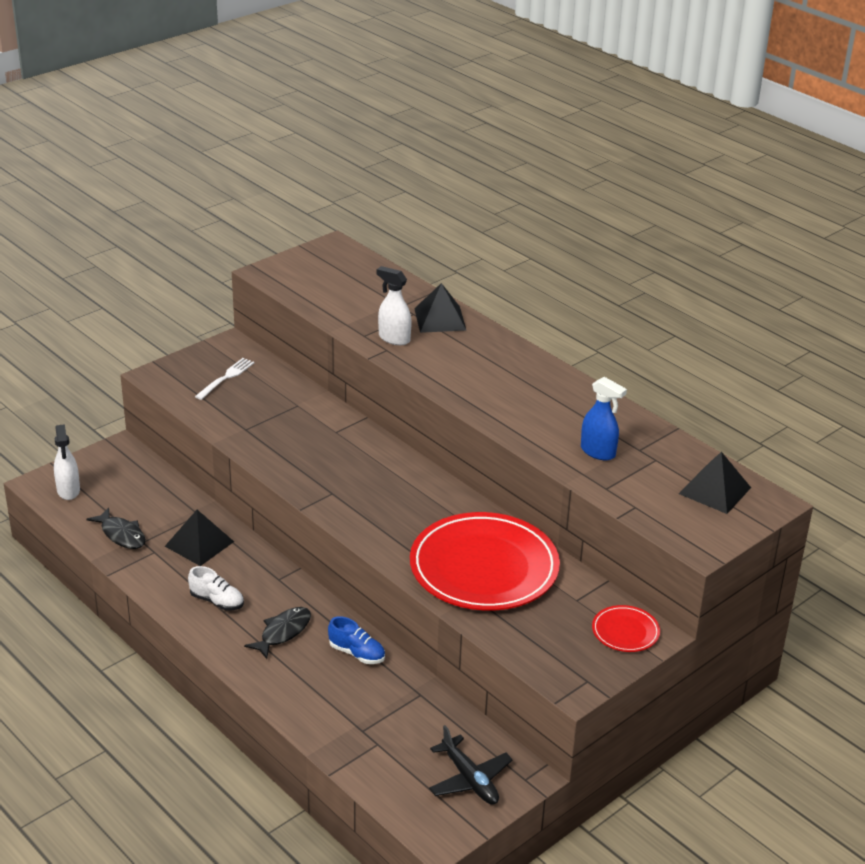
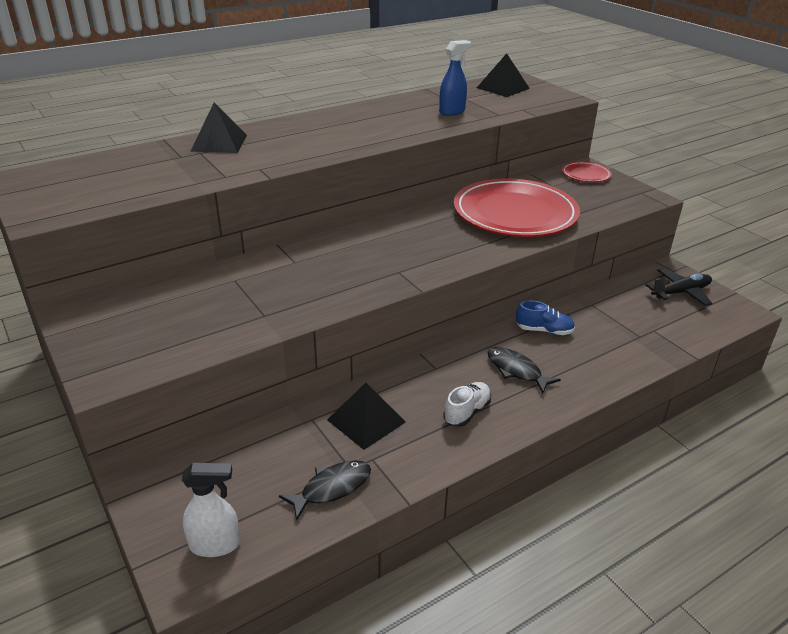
camera: 80 degrees left, 0 degrees up
white fork [195,358,254,400] -> none
blue shoe [328,616,385,664] -> blue shoe turned 60 degrees clockwise [516,301,575,335]
white spray bottle [377,266,412,345] -> none

